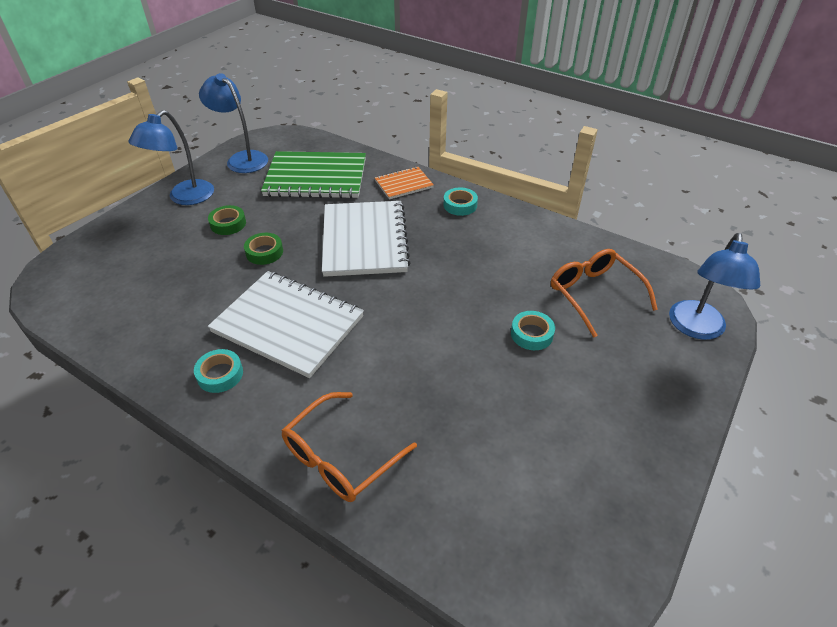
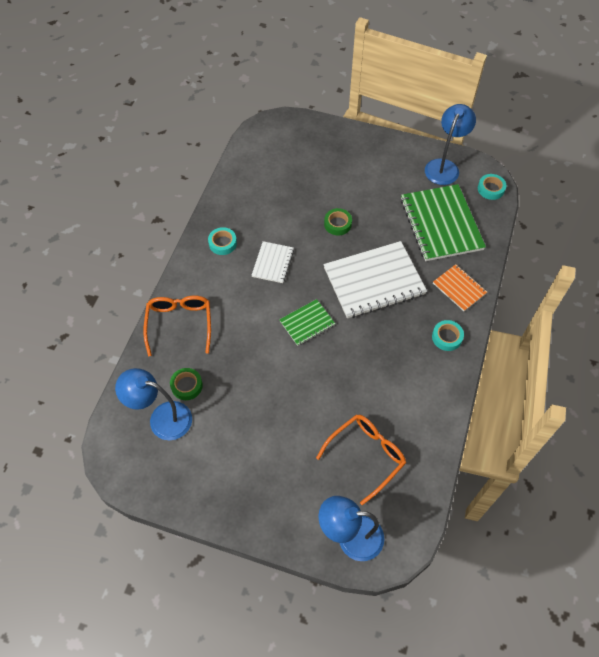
camera: 75 degrees right, 15 degrees up
blue lamp [128,110,214,205] -> blue lamp moved to [115,368,192,440]
green tape [208,205,246,235] -> green tape moved to [170,368,203,400]
white notebook [208,271,364,378] -> white notebook [251,241,294,283], size x0.51
orange glasses [281,392,417,502] -> orange glasses turned 60 degrees clockwise [143,296,211,356]
turquoise tape [511,311,555,350] -> turquoise tape moved to [478,174,506,200]
none -> green notebook [279,299,335,346]

